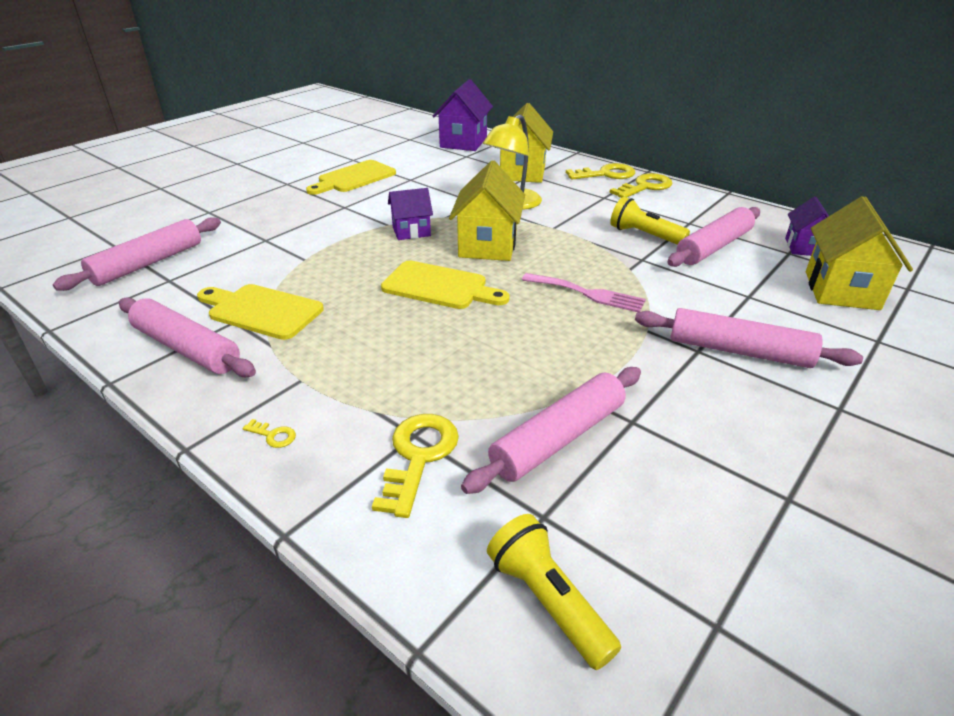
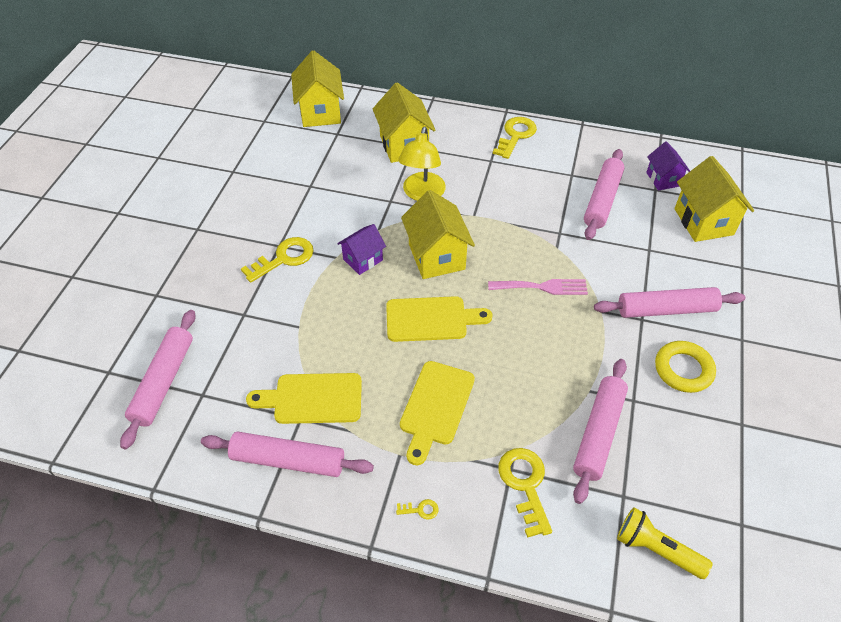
camera: 25 degrees left, 15 degrees up
yellow cutting board [306,160,396,195] -> yellow cutting board moved to [400,361,475,466]
purple house [433,79,493,151] -> yellow house [291,51,344,127]
yellow key [566,163,635,179] -> yellow key moved to [241,237,314,283]
yellow flashlight [610,197,690,245] -> none
none -> yellow ring [655,341,716,393]

